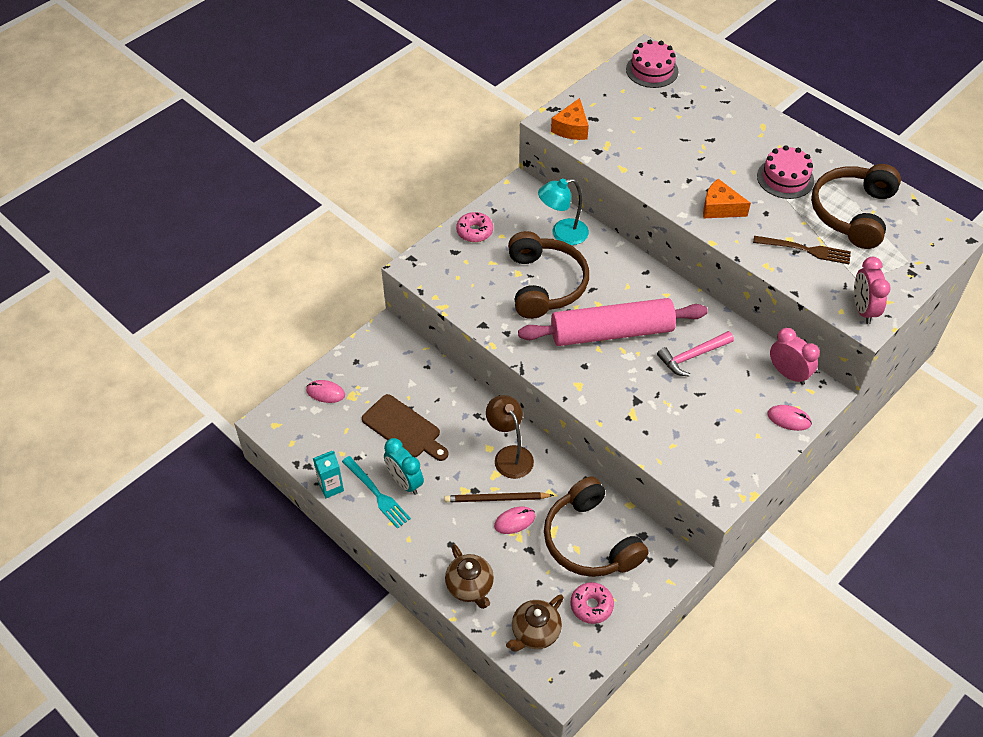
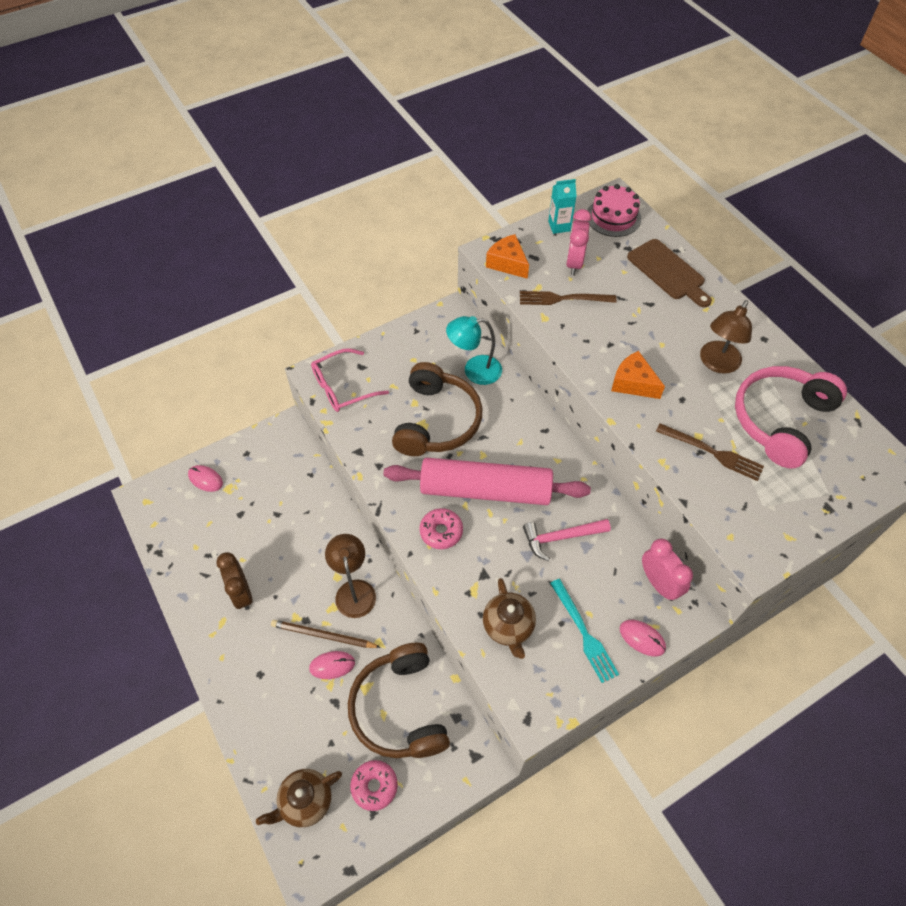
camera: 15 degrees right, 5 degrees up
turquoise carton [313,451,344,498] -> turquoise carton moved to [548,179,577,234]
turquoise fork [342,456,411,529] -> turquoise fork moved to [550,579,619,683]
brown cutting board [362,394,448,461] -> brown cutting board moved to [627,239,712,307]
turquoise clock [384,438,424,495] -> brown clock [216,552,253,610]
brown teapot [445,544,494,609] -> brown teapot moved to [483,578,536,659]
pink donut [456,212,493,242] -> pink donut moved to [419,508,463,549]
orange cheese [551,98,589,140] -> orange cheese turned 105 degrees clockwise [486,234,529,279]
pink cake [757,145,814,199] -> brown lamp [700,300,752,374]
brown headphones [811,164,901,249] -> pink headphones [735,366,847,469]
pink clock [854,257,891,324] -> pink clock moved to [566,209,591,275]
none -> pink glasses [311,348,389,412]
none -> brown fork [520,291,616,305]

